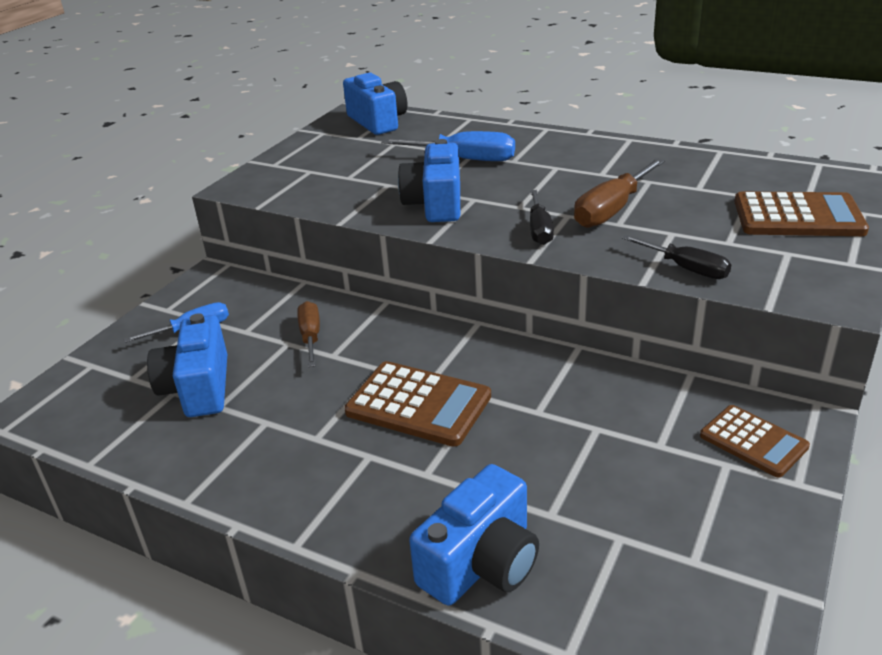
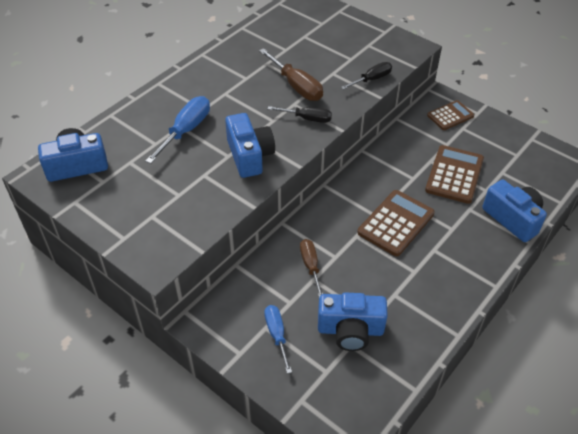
camera: 80 degrees left, 15 degrees up
brown screwdriver [297,301,320,367] -> brown screwdriver turned 75 degrees clockwise [300,239,323,297]
blue camera [398,139,460,222] -> blue camera turned 120 degrees counterclockwise [225,113,275,178]
brown calculator [735,191,869,236] -> brown calculator moved to [425,145,484,204]

